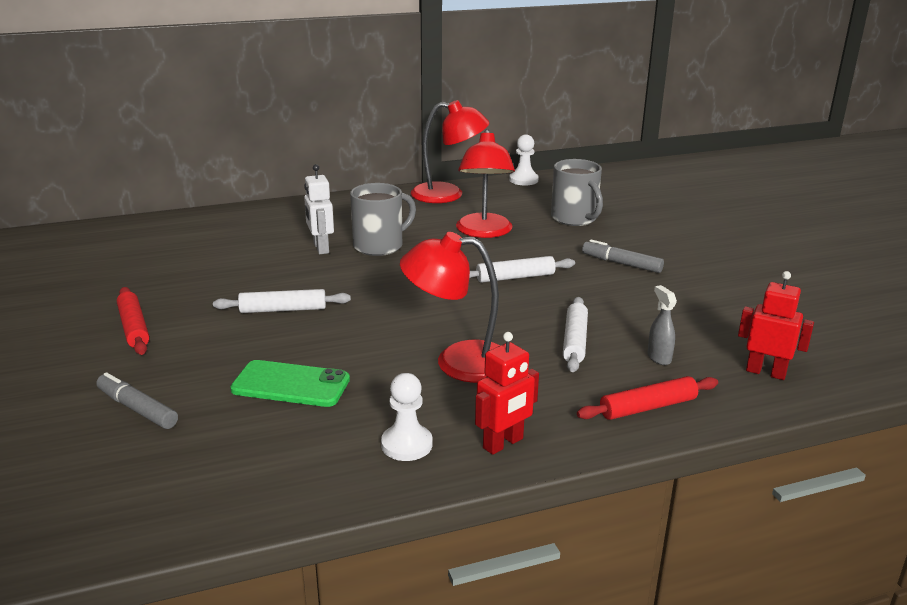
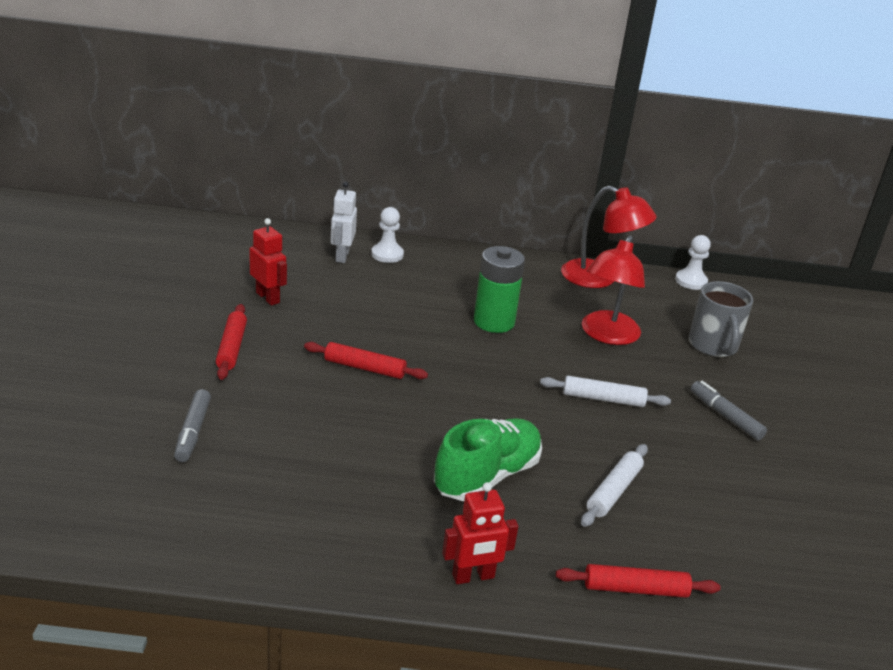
camera: 20 degrees right, 5 degrees up
grey marker [96,372,178,429] -> grey marker turned 150 degrees counterclockwise [174,389,211,462]
white rolling pin [213,289,351,313] -> red rolling pin [304,342,428,379]
green phone [230,360,350,407] -> none
white robot [304,164,334,254] -> white robot moved to [331,181,357,263]
grey mug [350,183,416,256] -> green battery [474,246,525,333]
white pawn [381,373,432,461] -> white pawn moved to [371,207,404,263]
red lamp [400,232,500,383] -> green shoe [434,418,542,501]
grey spray bottle [647,285,677,365] -> none
red robot [738,271,814,380] -> red robot moved to [249,218,287,306]

